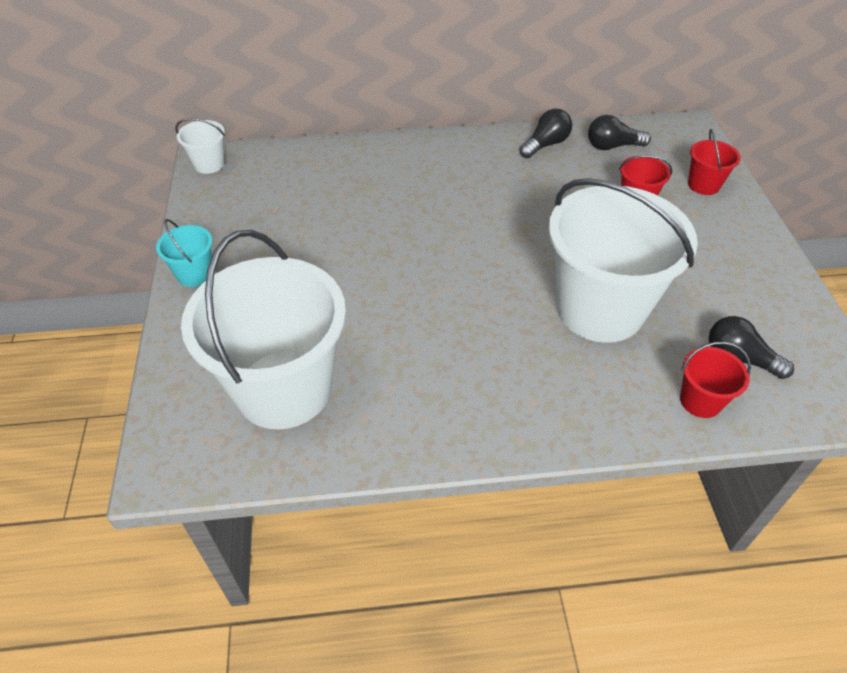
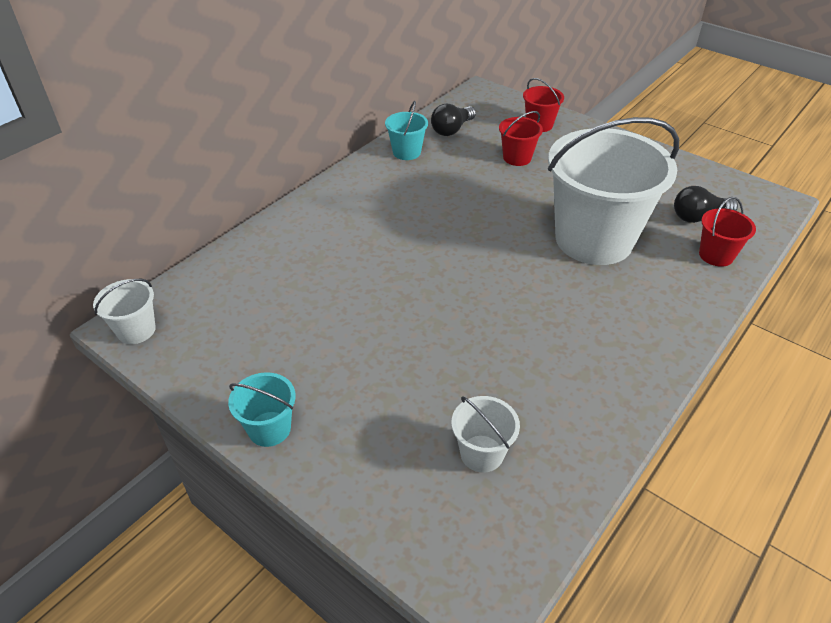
camera: 45 degrees left, 5 degrees down
white bucket [181,230,346,429] -> white bucket [451,396,520,473], size x0.42
black light bulb [520,109,572,158] -> turquoise bucket [385,101,428,160]

